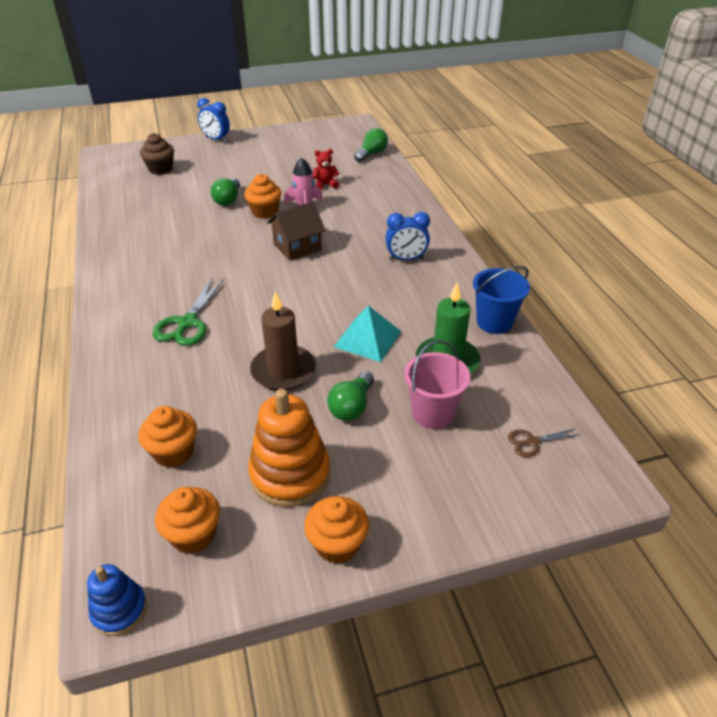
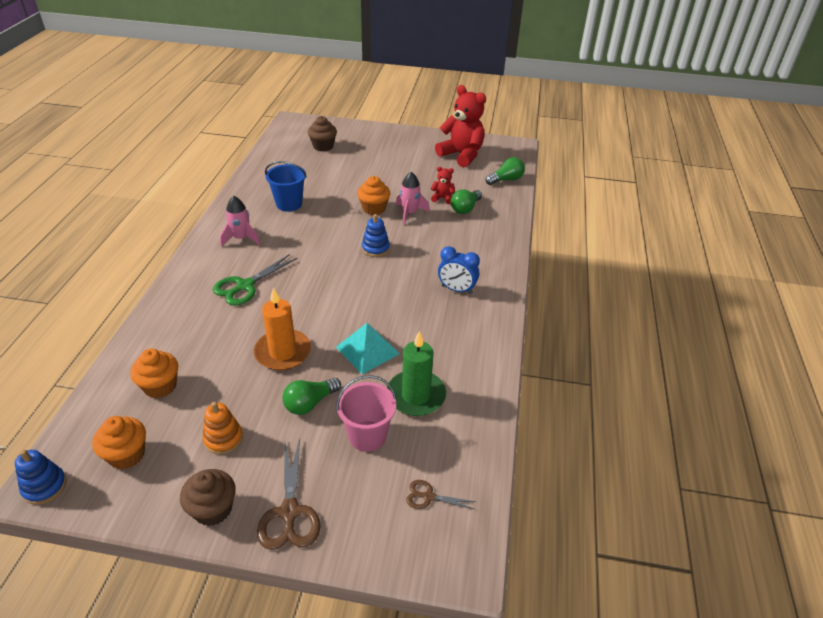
camera: 25 degrees right, 0 degrees up
blue clock [197,98,230,142] -> none
green light bulb [211,178,240,206] -> green light bulb moved to [451,190,482,214]
orange stacking toy [248,389,330,507] -> orange stacking toy [203,402,243,454], size x0.57
brown candle [250,291,316,391] -> orange candle [254,288,311,371]
brown house [267,201,326,260] -> blue stacking toy [362,214,390,257]
orange cupcake [304,496,369,564] -> brown cupcake [180,469,236,526]
blue bucket [473,266,530,334] -> blue bucket moved to [265,161,307,212]
none -> pink rocket [220,196,260,246]
none -> brown scissors [257,439,321,550]
none -> red teddy bear [435,85,486,167]

